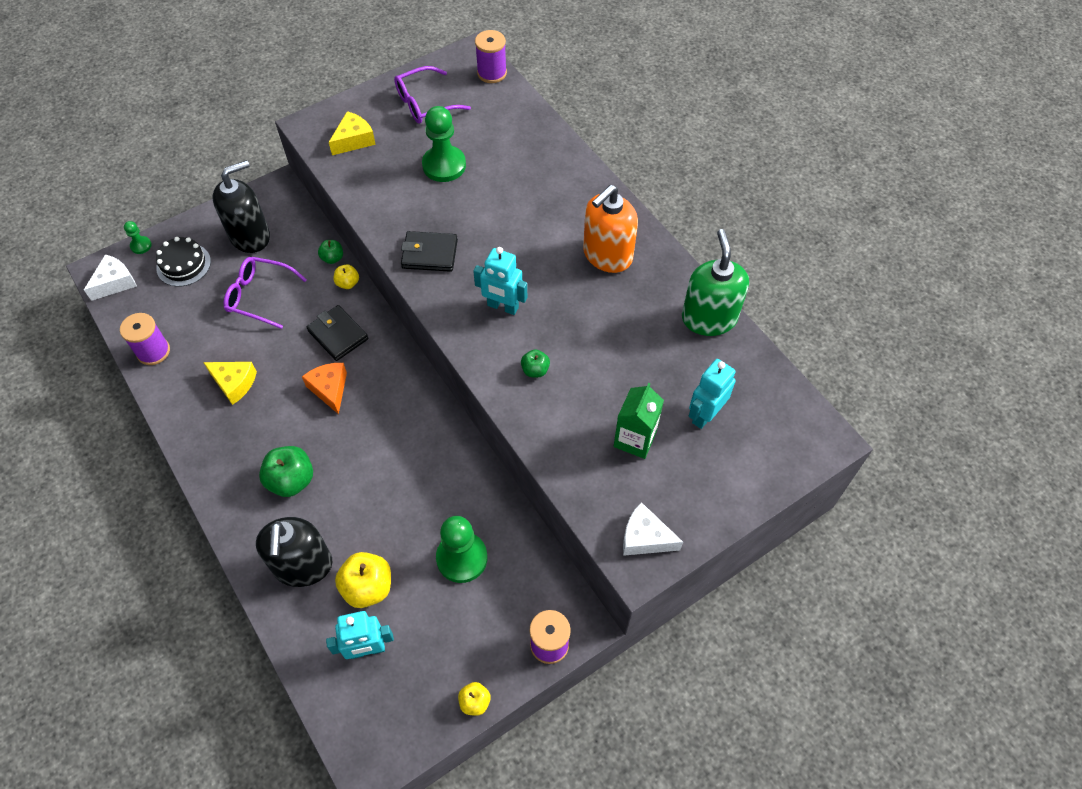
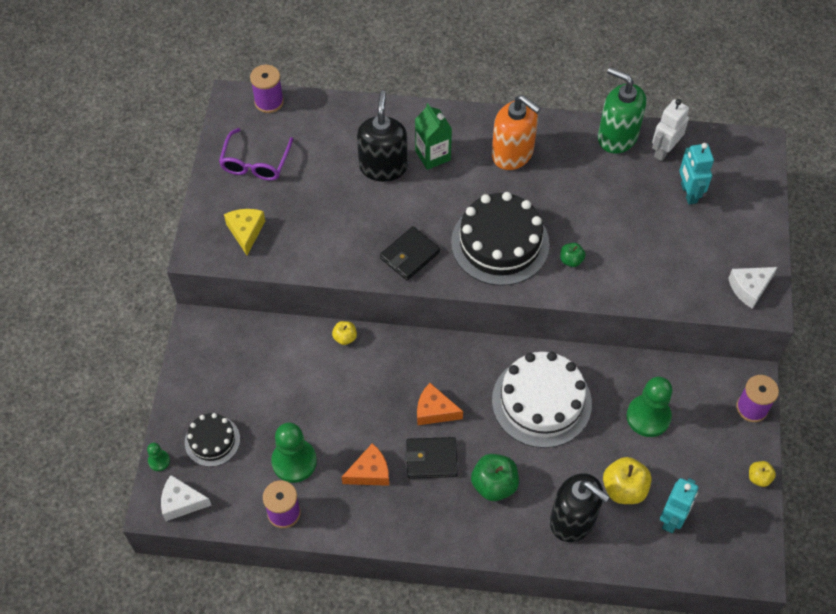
camera: 50 degrees left, 0 degrees up
white cheese [84,254,137,301] -> white cheese turned 75 degrees counterclockwise [161,475,212,521]
yellow cheese [203,362,257,405] -> orange cheese [342,443,389,486]
black soap dispenser [213,160,270,253] -> black soap dispenser moved to [357,91,408,182]
purple glasses [224,257,307,329] -> none
black wallet [306,305,368,361] -> black wallet moved to [405,437,458,479]
green apple [318,240,343,264] -> none
green pawn [422,106,466,182] -> green pawn moved to [271,422,317,483]
turquoise robot [473,247,527,315] -> black cake [451,192,550,286]
orange soap dispenser [583,185,638,273] -> orange soap dispenser turned 45 degrees counterclockwise [492,95,541,170]
green carton [614,383,664,459] -> green carton moved to [415,103,452,170]
none -> white cake [492,352,592,448]
none -> white robot [652,99,689,161]

